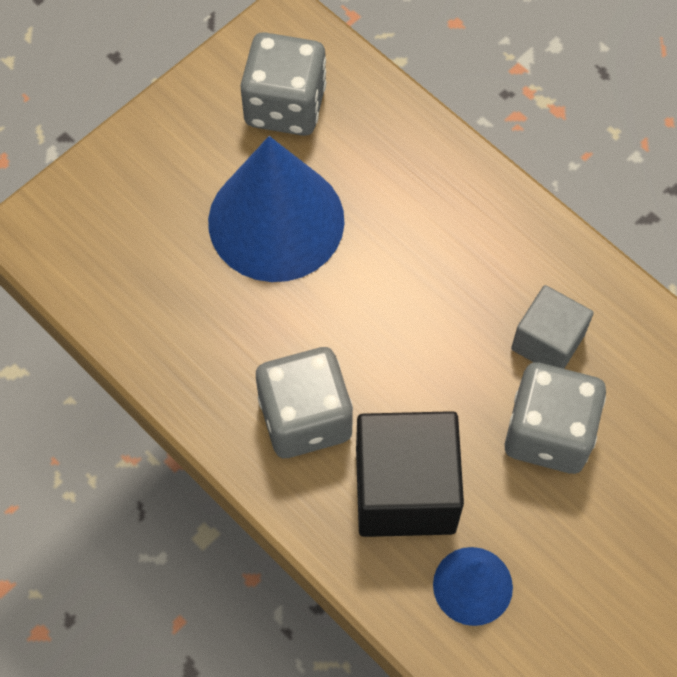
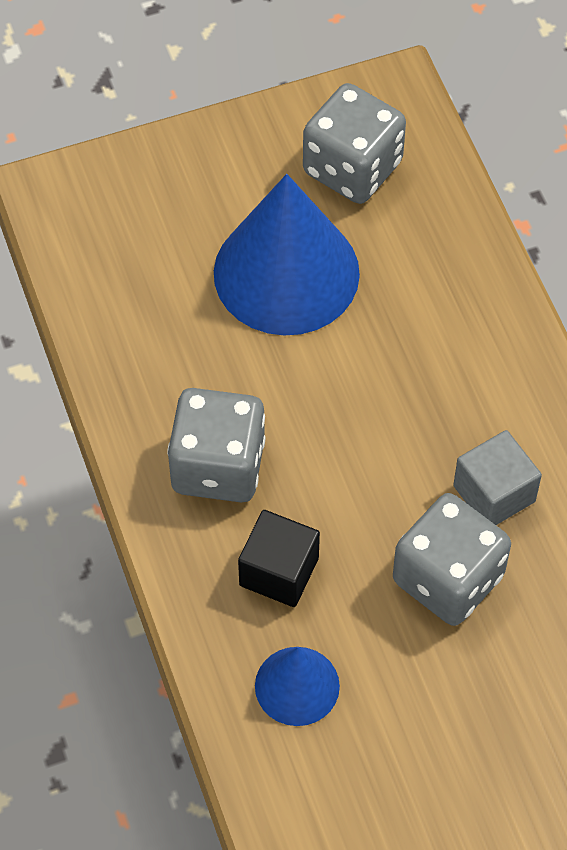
camera: 25 degrees right, 5 degrees down
black cube [356,411,464,537] -> black cube [238,510,320,607], size x0.61

